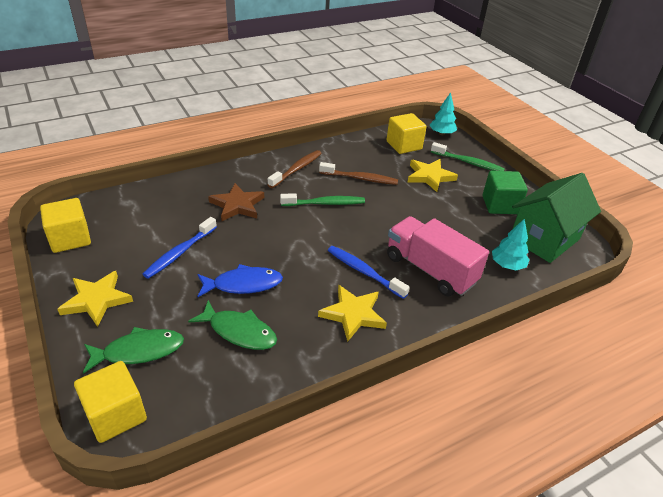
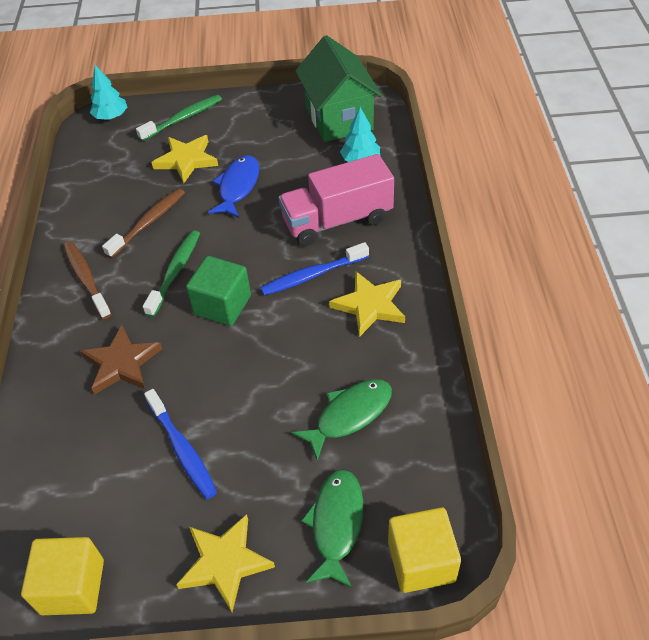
camera: 60 degrees left, 10 degrees up
blue fish [198,264,283,297] -> blue fish moved to [208,155,259,218]
yellow cube [386,113,427,154] -> none
green cube [482,171,528,214] -> green cube moved to [186,256,251,326]

